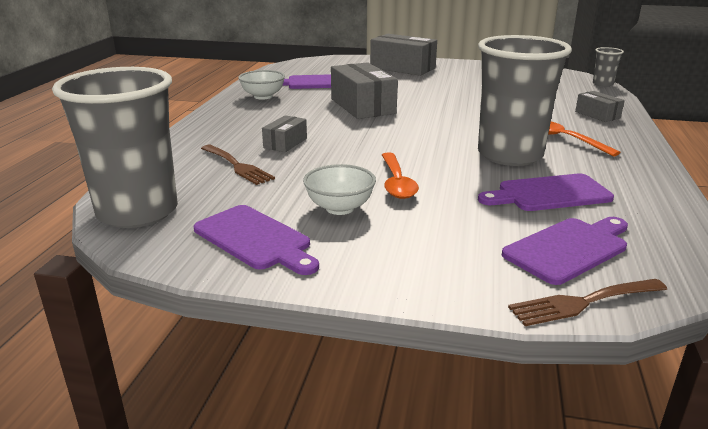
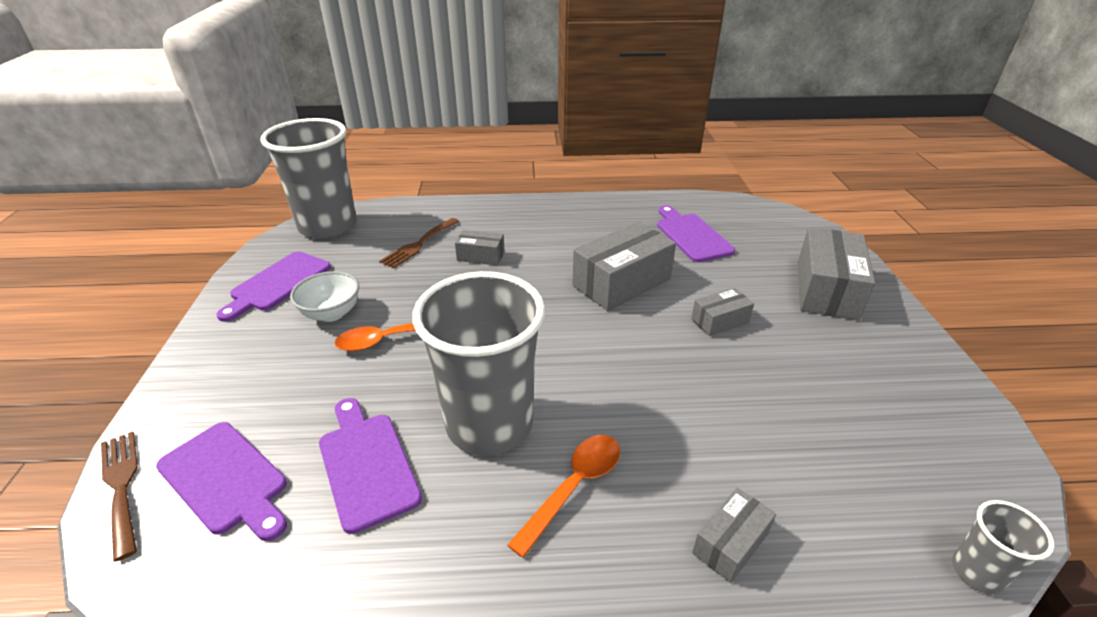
camera: 75 degrees right, 10 degrees up
white bowl [238,70,285,100] -> none
none -> grey box [691,288,754,336]

